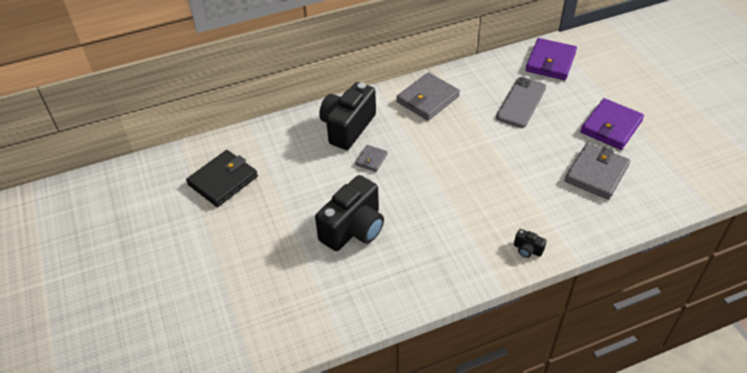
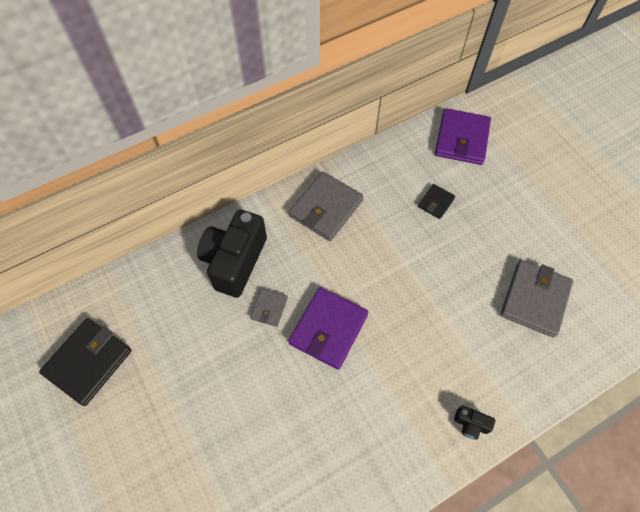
camera: 10 degrees left, 15 degrees up
black camera [315,175,384,251] -> none
grey phone [496,77,546,128] -> black wallet [418,184,455,219]
purple wallet [580,98,644,150] -> purple wallet moved to [289,287,368,370]

